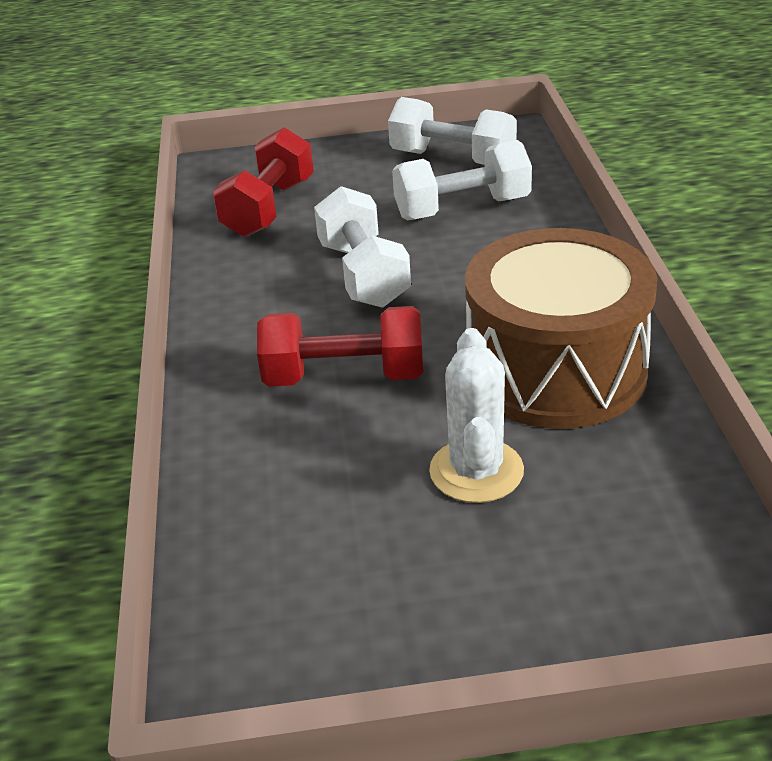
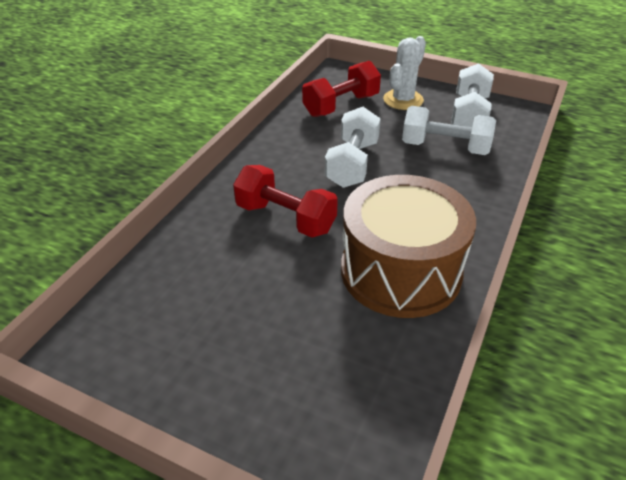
camera: 30 degrees right, 5 degrees up
white dumbbell [388,97,517,165] -> white dumbbell turned 45 degrees clockwise [451,63,494,127]
white cactus [429,328,524,503] -> white cactus moved to [383,36,426,110]

